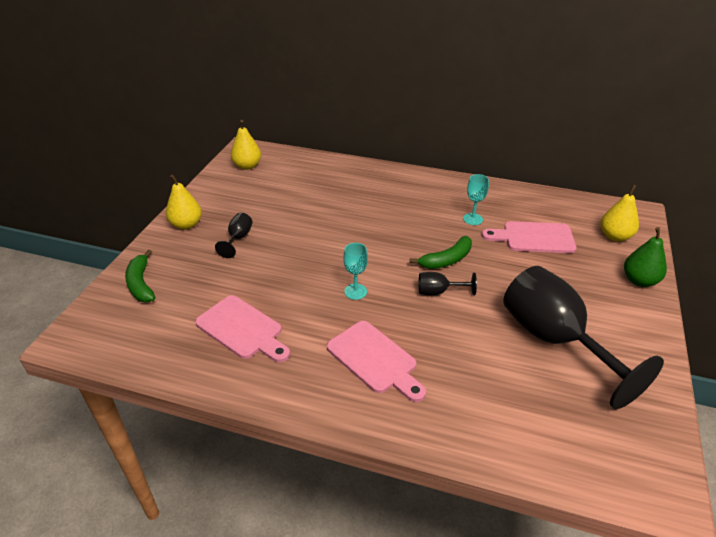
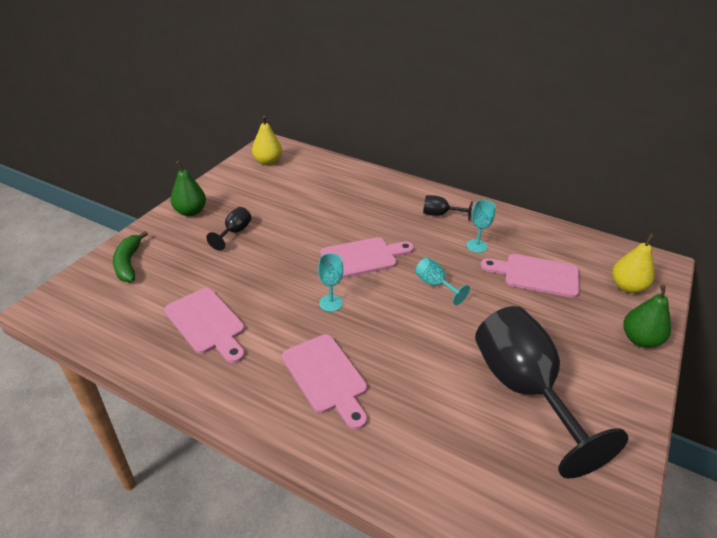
camera: 10 degrees right, 0 degrees up
yellow pear [166,174,202,230] -> green pear [171,161,206,216]
green banana [409,236,472,269] -> turquoise goblet [415,257,470,305]
black goblet [419,272,477,296] -> black goblet moved to [423,195,473,221]
none -> pink cutting board [320,237,414,278]

